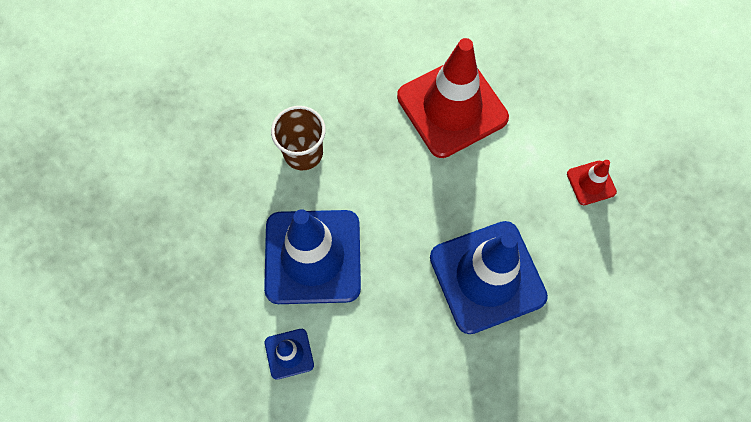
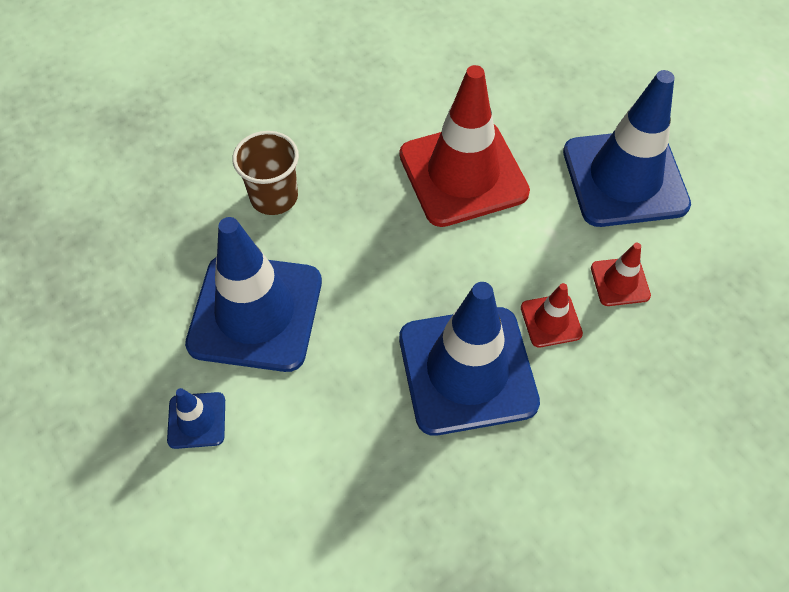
camera: 10 degrees right, 10 degrees down
none -> red traffic cone [521,283,583,347]
none -> blue traffic cone [563,70,691,227]

